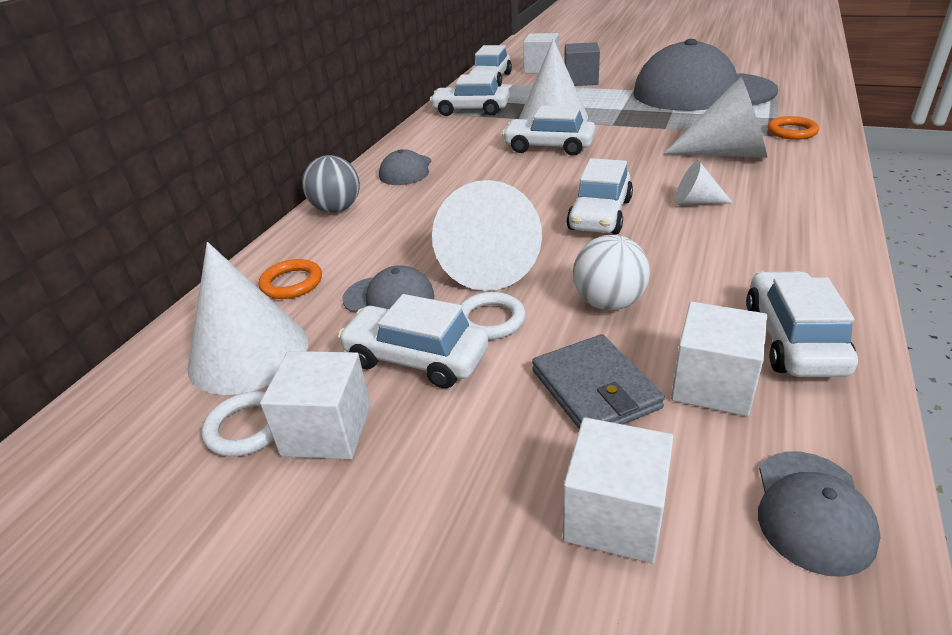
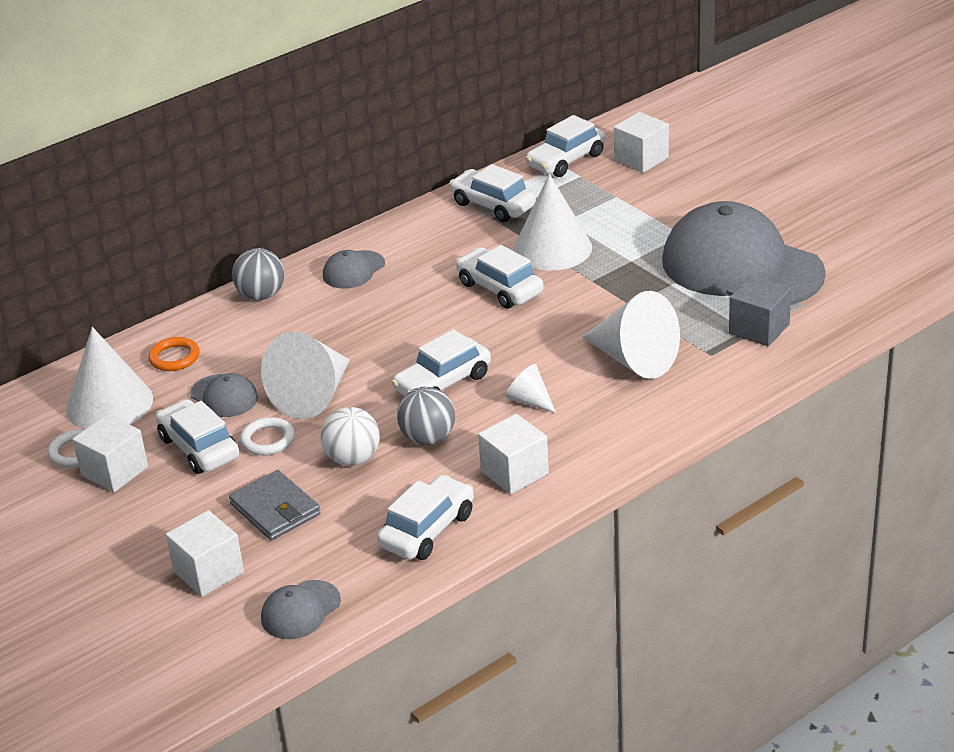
camera: 30 degrees right, 0 degrees up
grey wallet [532,334,665,429] -> grey wallet turned 45 degrees counterclockwise [229,470,321,540]
grey cube [565,42,600,86] -> grey cube moved to [729,275,791,346]
white cube [671,302,767,416] -> white cube moved to [478,414,549,494]
orange ring [768,116,819,140] -> none
none -> grey ball [397,387,455,445]

